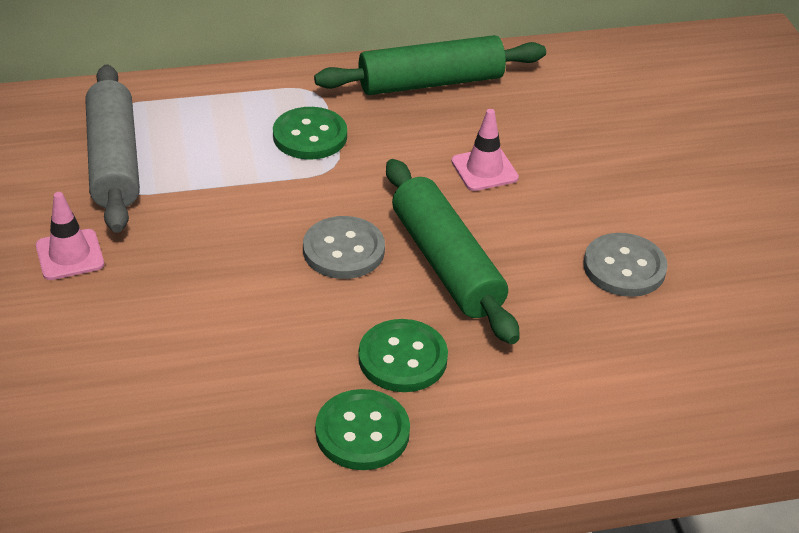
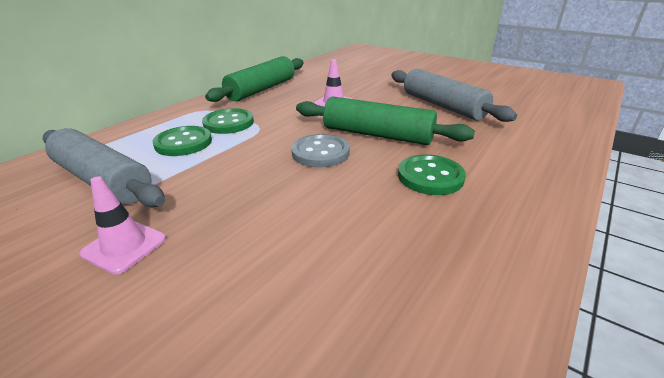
camera: 40 degrees left, 10 degrees down
green button [315,389,410,470] -> green button moved to [153,126,212,156]
grey button [583,233,668,297] -> grey rolling pin [391,68,517,122]

